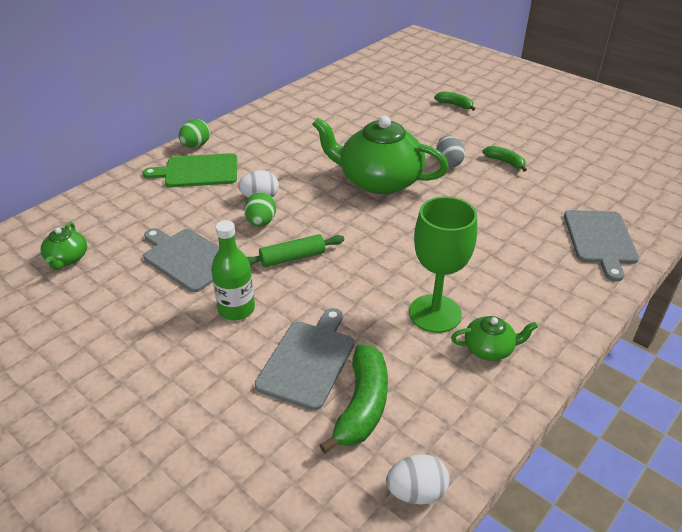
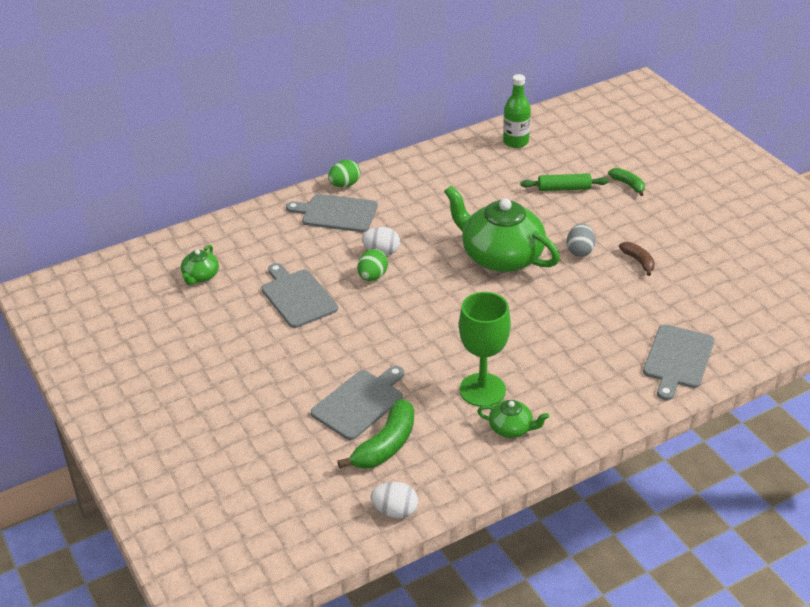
camera: 20 degrees right, 0 degrees up
green cutting board [143,153,237,187] -> grey cutting board [286,194,378,232]
green bottle [211,220,255,320] -> green bottle moved to [503,74,531,148]
green rolling pin [247,234,344,267] -> green rolling pin moved to [521,174,609,191]
green banana [482,146,527,172] -> brown banana [619,242,655,276]

